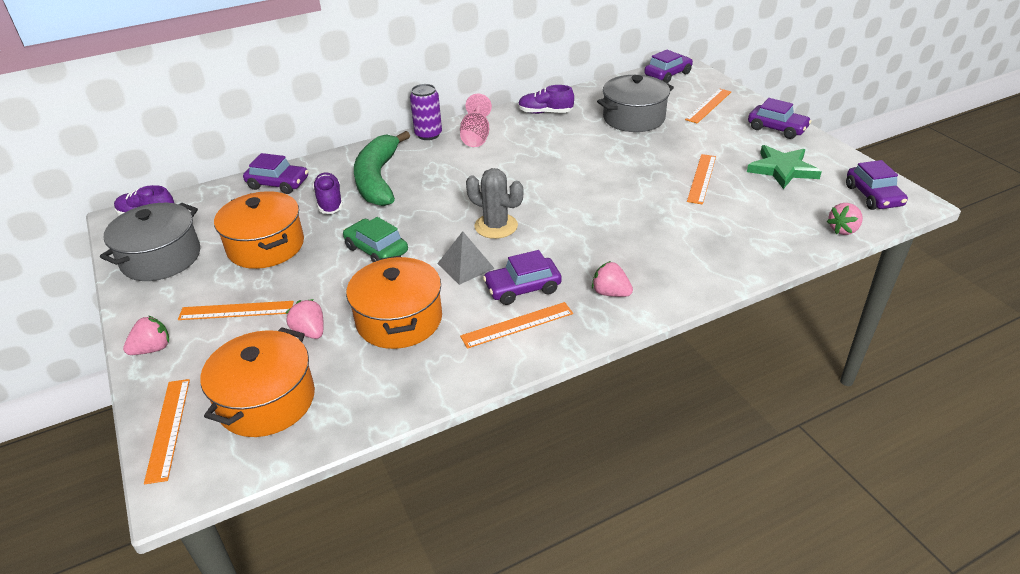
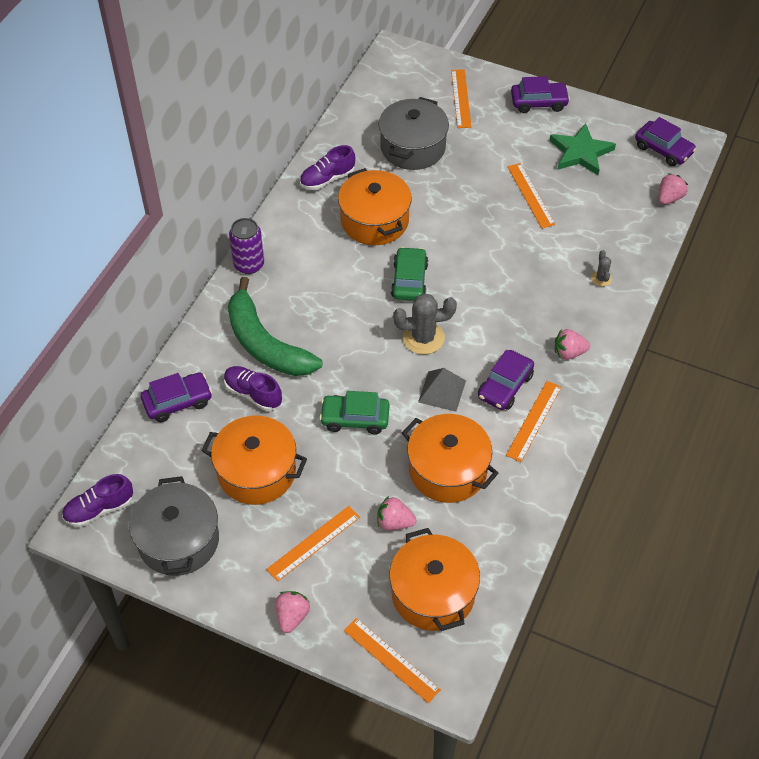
camera: 40 degrees left, 15 degrees up
pink goblet [460,94,492,147] -> none
purple car [644,50,693,83] -> none
pink strawberry [827,203,863,235] -> pink strawberry turned 150 degrees counterclockwise [659,173,688,205]
none -> orange pot [338,168,412,245]
none -> green car [391,247,428,301]
none -> grey cactus [591,250,612,287]

